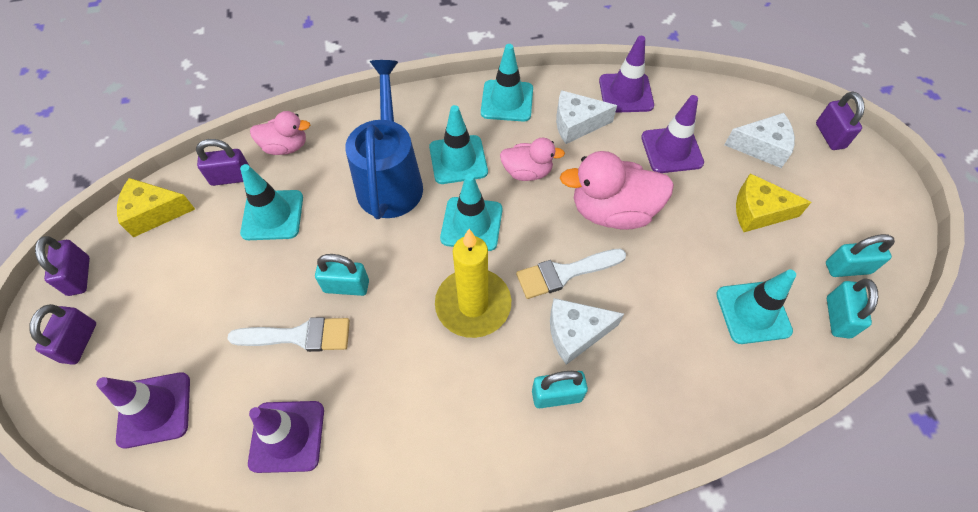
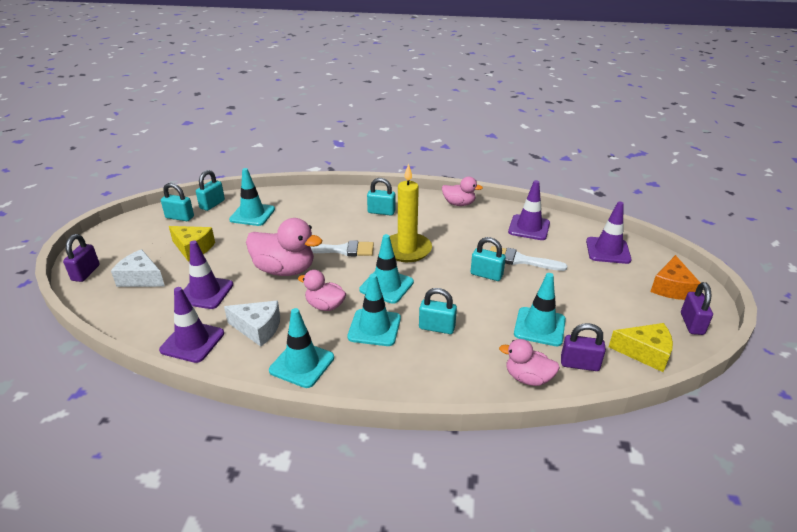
camera: 160 degrees left, 25 degrees down
purple padlock [29,304,96,365] -> orange cheese [650,255,700,300]
blue watering can [345,60,423,219] -> turquoise padlock [419,288,457,334]
white cheese [550,298,624,365] -> none
none -> pink duck [442,177,483,206]

